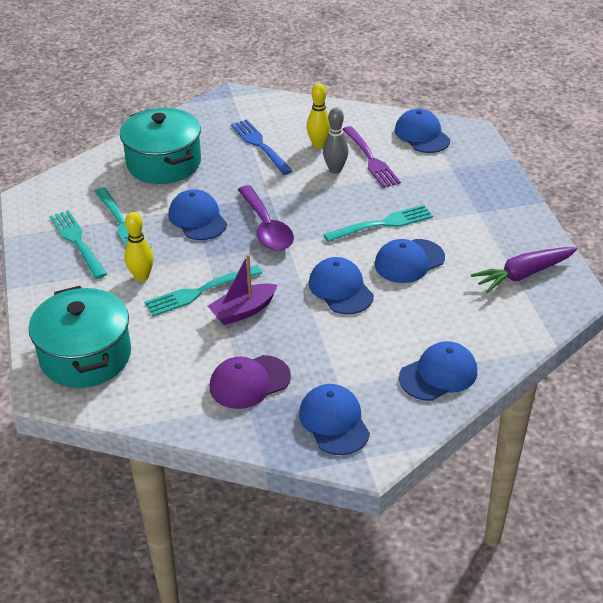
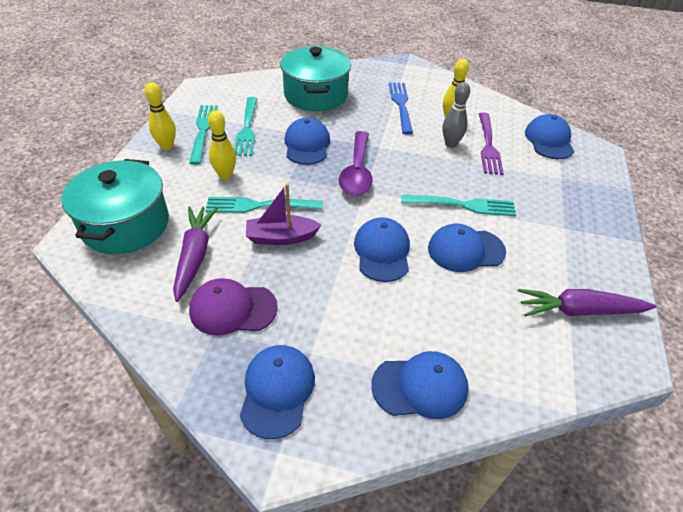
camera: 25 degrees right, 5 degrees up
none -> yellow bowling pin [145,82,176,150]
none -> purple carrot [173,207,218,302]

